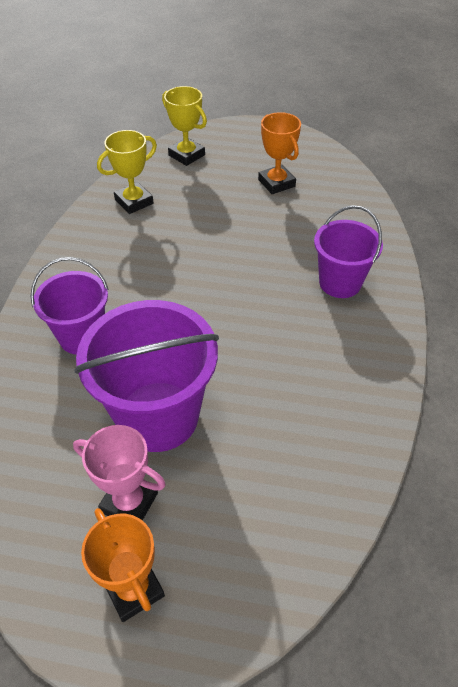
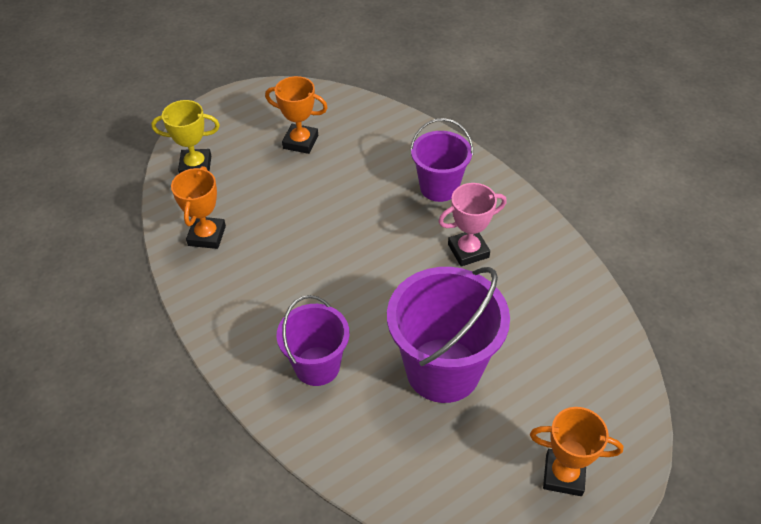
camera: 45 degrees left, 0 degrees up
pink trophy [73,425,166,521] -> pink trophy moved to [438,183,507,267]
yellow trophy [97,130,157,214] -> orange trophy [171,166,226,249]

